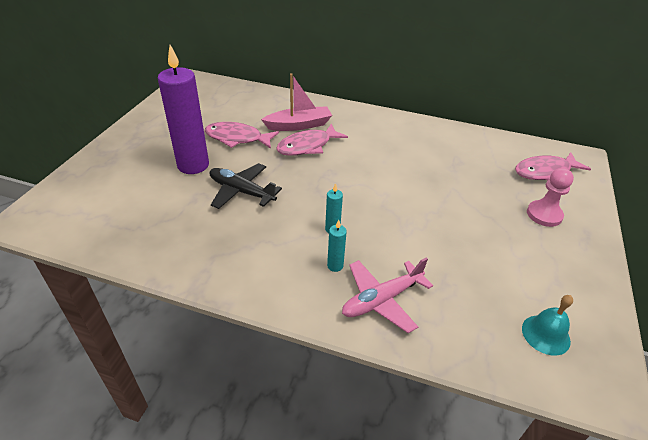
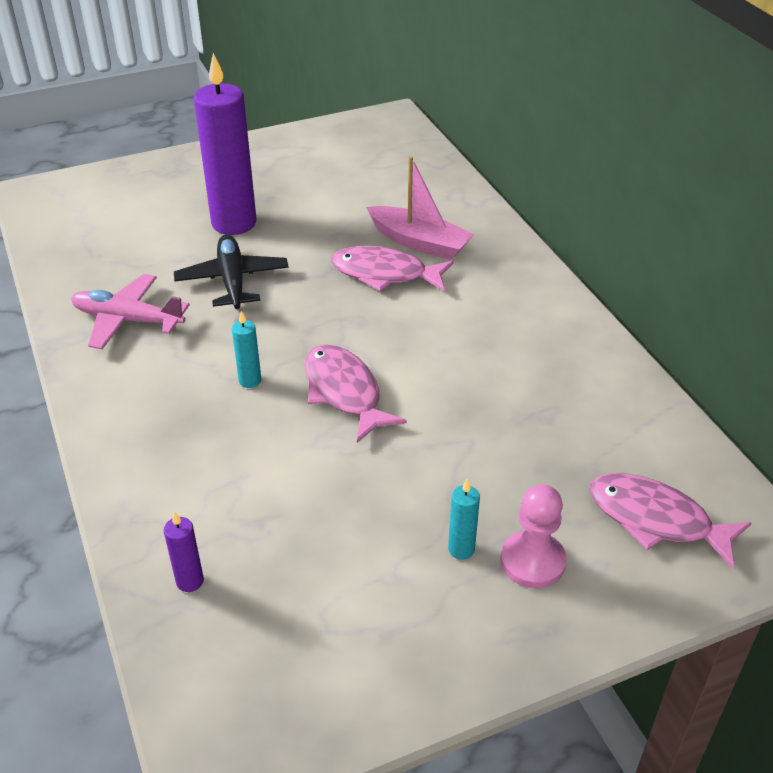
camera: 50 degrees right, 0 degrees up
pink fish [205,122,279,149] -> pink fish moved to [305,344,407,443]
turquoise candle [327,220,347,272] -> turquoise candle moved to [448,479,480,560]
pink plane [342,257,433,333] -> pink plane moved to [71,274,190,349]
turquoise bell [522,295,573,356] -> none
none -> purple candle [164,511,204,592]

